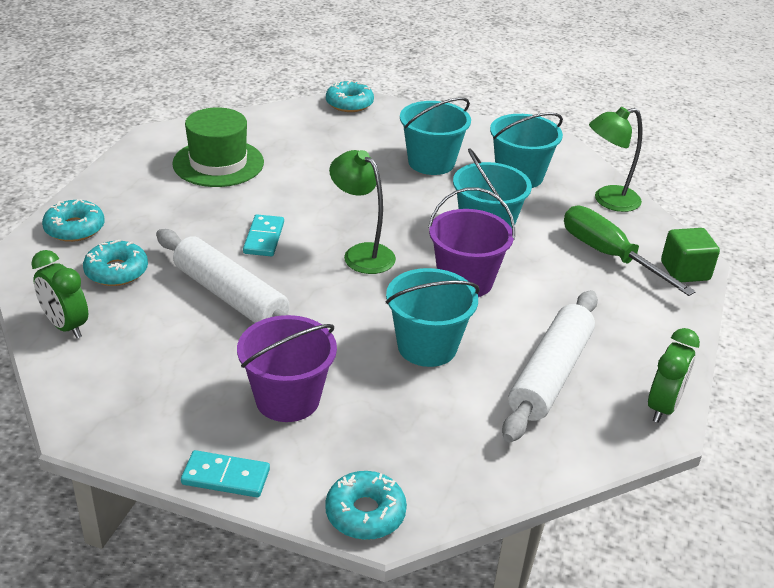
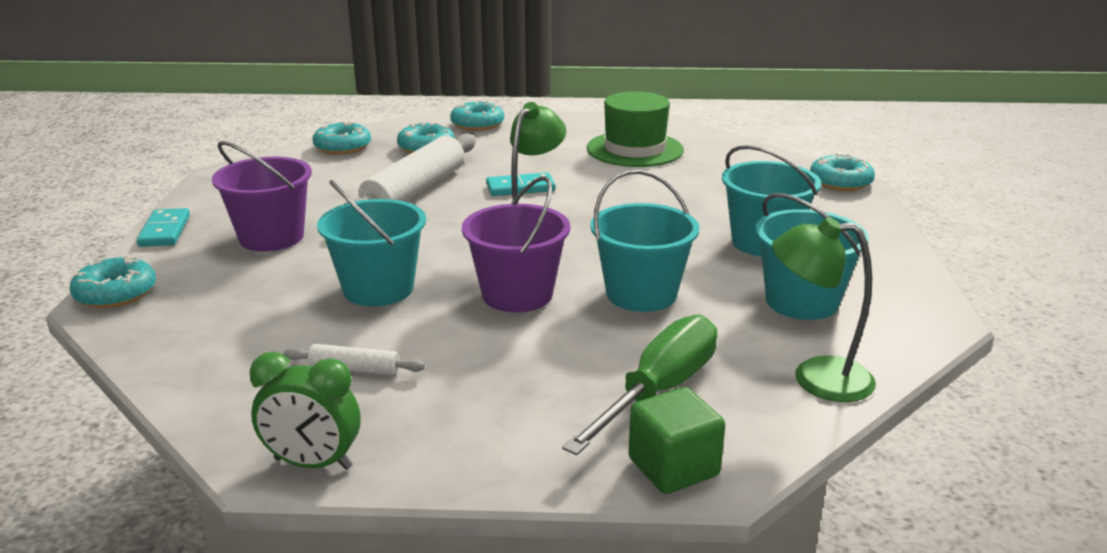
camera: 75 degrees right, 10 degrees down
green clock [31,250,88,338] -> turquoise donut [313,121,371,155]
white rolling pin [502,290,598,443] -> white rolling pin [283,344,425,376], size x0.45
green lamp [589,107,642,212] -> green lamp turned 45 degrees counterclockwise [772,217,876,402]

